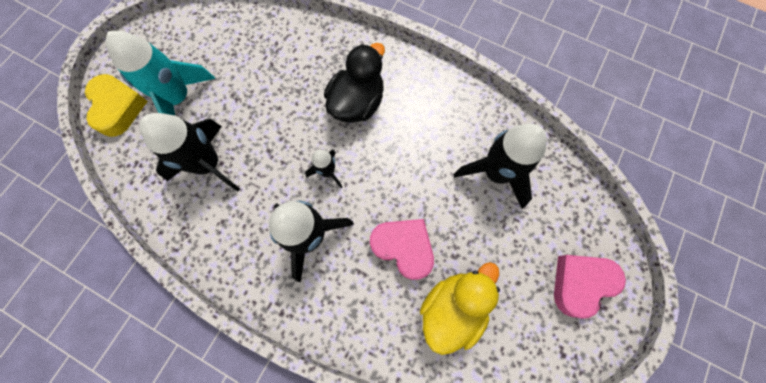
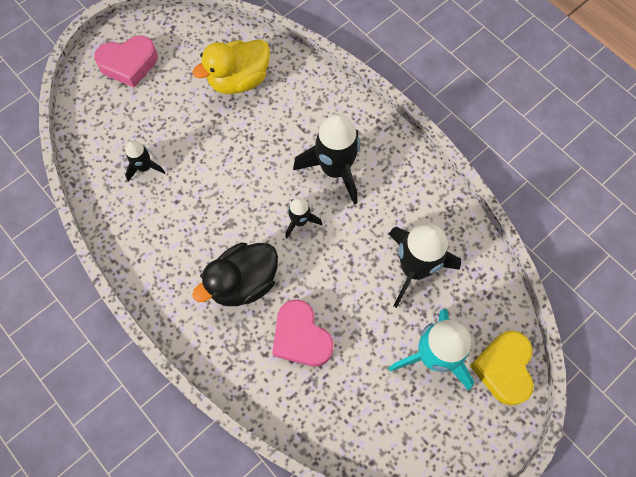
camera: 160 degrees left, 5 degrees down
pink heart [370,219,434,280] -> pink heart moved to [272,299,333,366]
black rocket [454,124,547,209] -> black rocket [125,141,165,182], size x0.51

